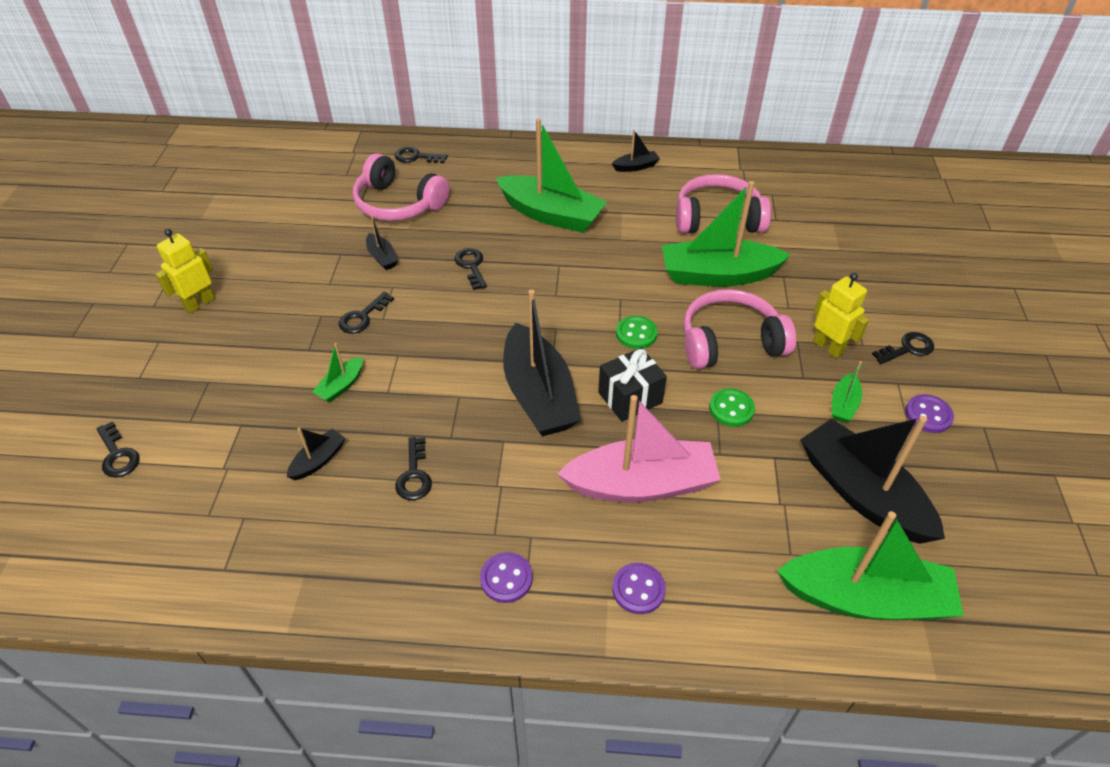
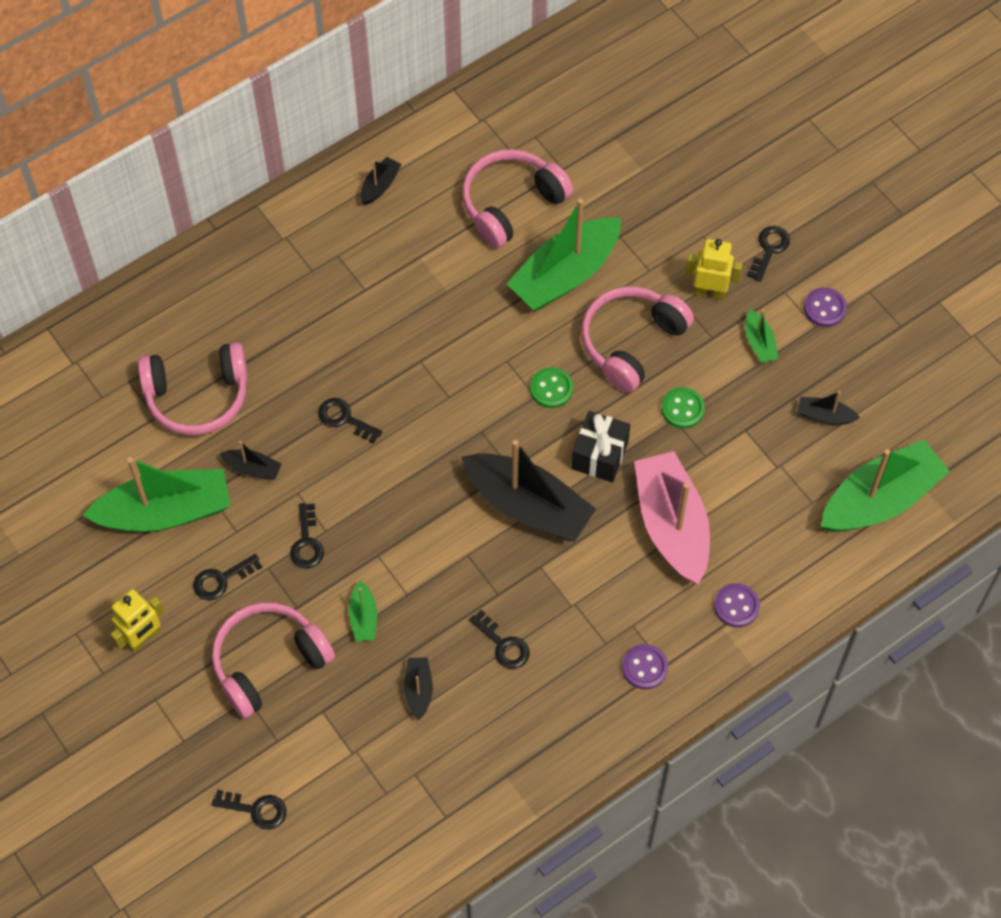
camera: 40 degrees left, 15 degrees up
yellow robot [155,229,215,313] -> yellow robot turned 135 degrees counterclockwise [110,589,164,653]
black key [395,147,448,163] -> black key moved to [193,554,262,600]
green boat [496,118,607,233] -> green boat moved to [83,457,230,532]
pink boat [557,395,721,503] -> pink boat turned 60 degrees counterclockwise [634,451,710,584]
black boat [800,416,945,544] -> black boat [797,391,860,425], size x0.44
none -> pink headphones [212,602,335,718]

